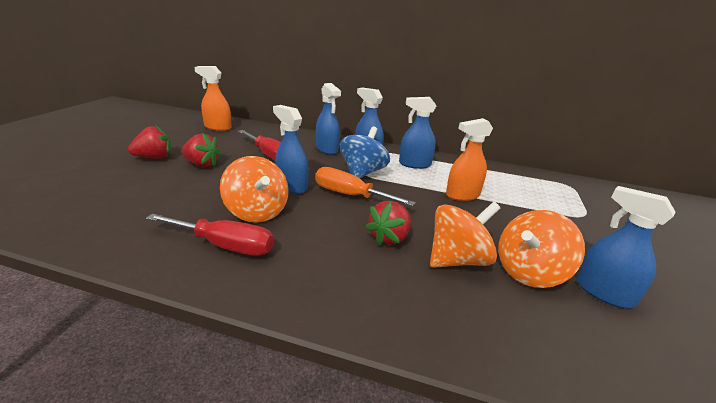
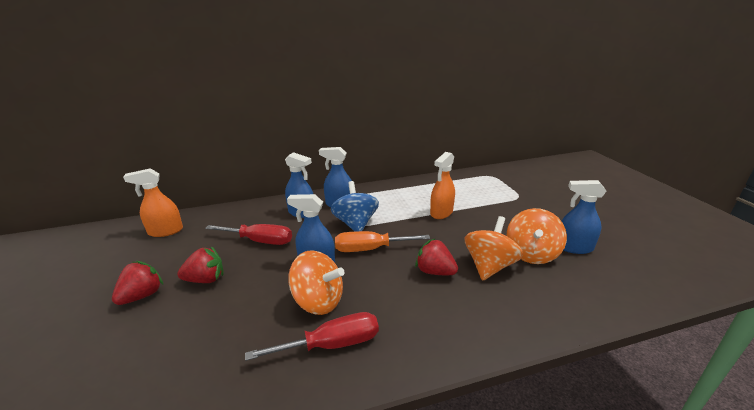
camera: 30 degrees left, 0 degrees up
red strawberry [365,201,411,245] -> red strawberry turned 120 degrees clockwise [415,238,458,275]
blue spray bottle [399,97,436,169] -> none

